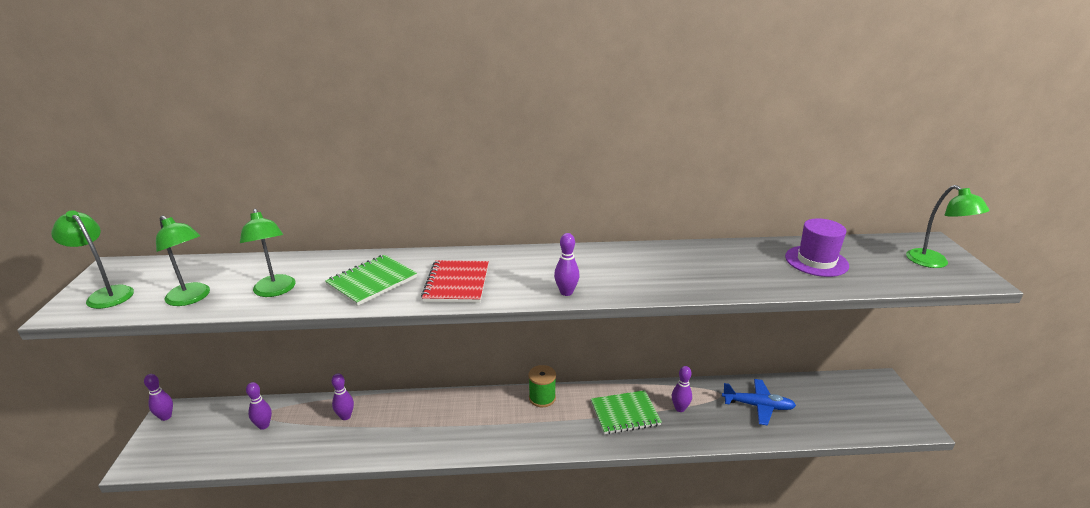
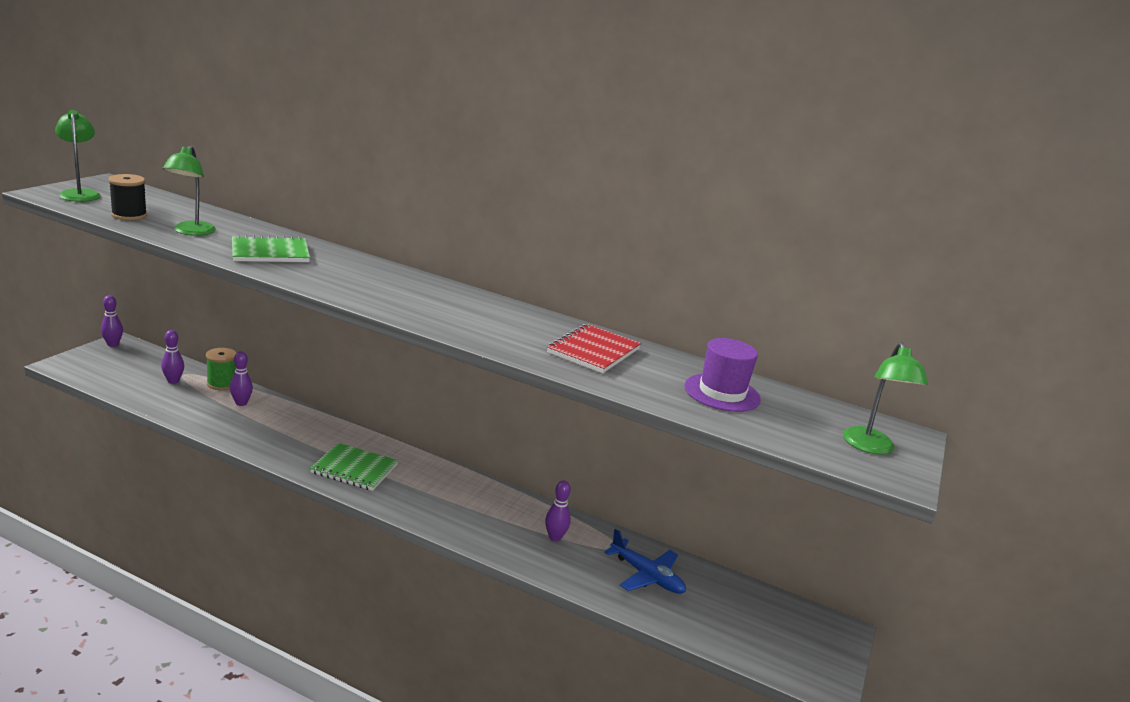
camera: 25 degrees right, 5 degrees down
green lamp [156,215,210,306] -> black spool [108,174,147,221]
red notebook [421,260,489,303] -> red notebook moved to [547,324,641,373]
green spool [528,365,556,407] -> green spool moved to [206,348,236,390]
purple bowling pin [554,233,580,296] -> none
green notebook [591,390,662,434] -> green notebook moved to [310,443,398,491]

